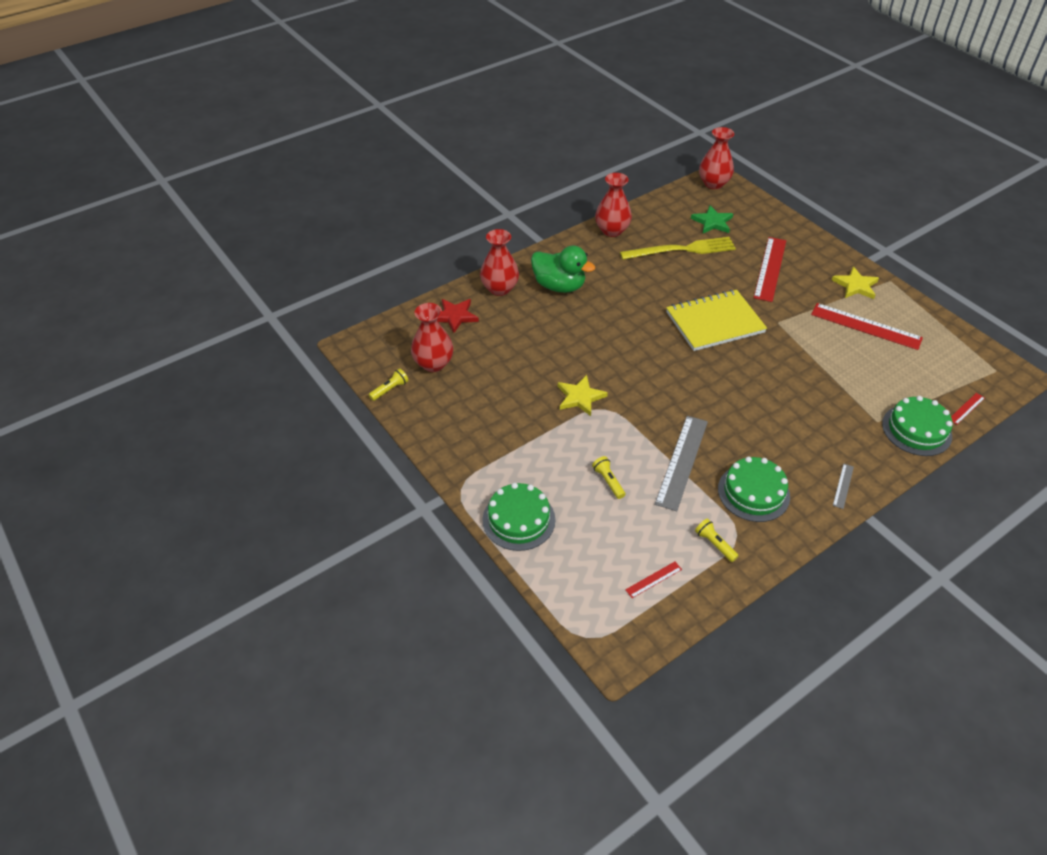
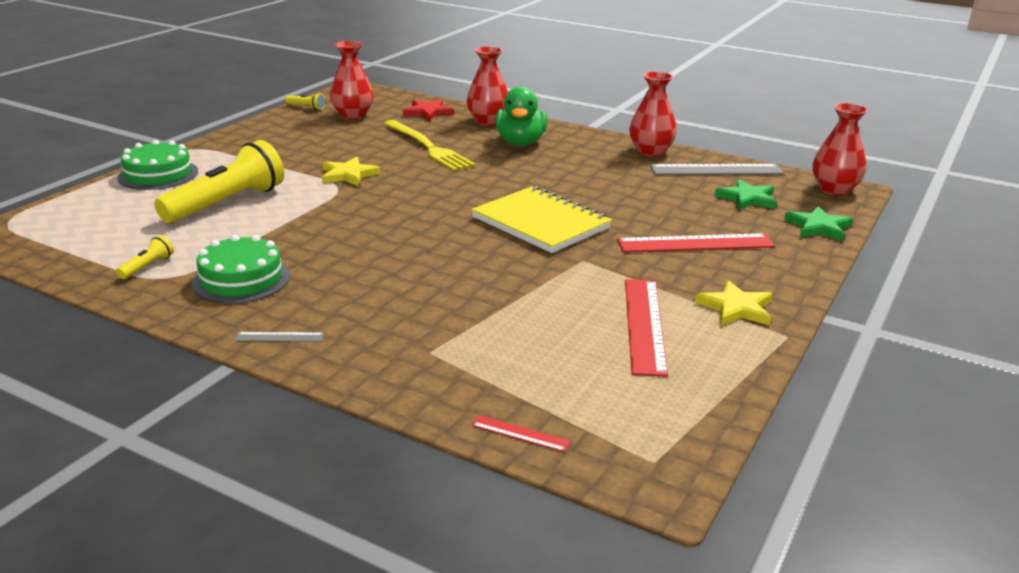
camera: 65 degrees right, 20 degrees down
yellow flashlight [592,456,625,499] -> yellow flashlight [154,140,284,223], size x2.45
yellow fork [620,237,736,260] -> yellow fork moved to [384,120,475,171]
red ruler [625,562,682,598] -> none
grey ruler [655,416,708,511] -> grey ruler moved to [650,164,784,175]
green cake [882,396,953,456] -> none
none -> green star [784,206,853,241]

